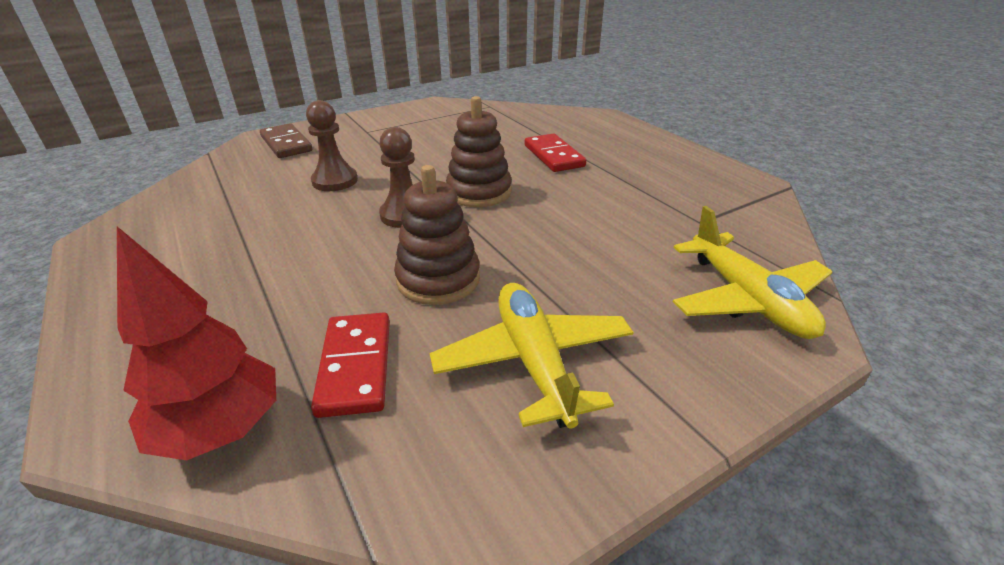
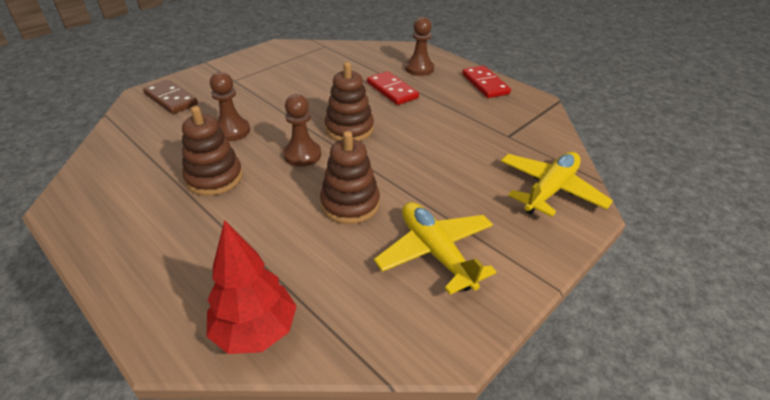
camera: 15 degrees left, 5 degrees up
red domino [311,312,390,418] -> red domino moved to [462,66,511,98]
yellow plane [673,206,832,339] -> yellow plane turned 105 degrees counterclockwise [501,152,613,217]
none -> brown stacking toy [182,106,243,196]
none -> brown pawn [405,17,434,76]

